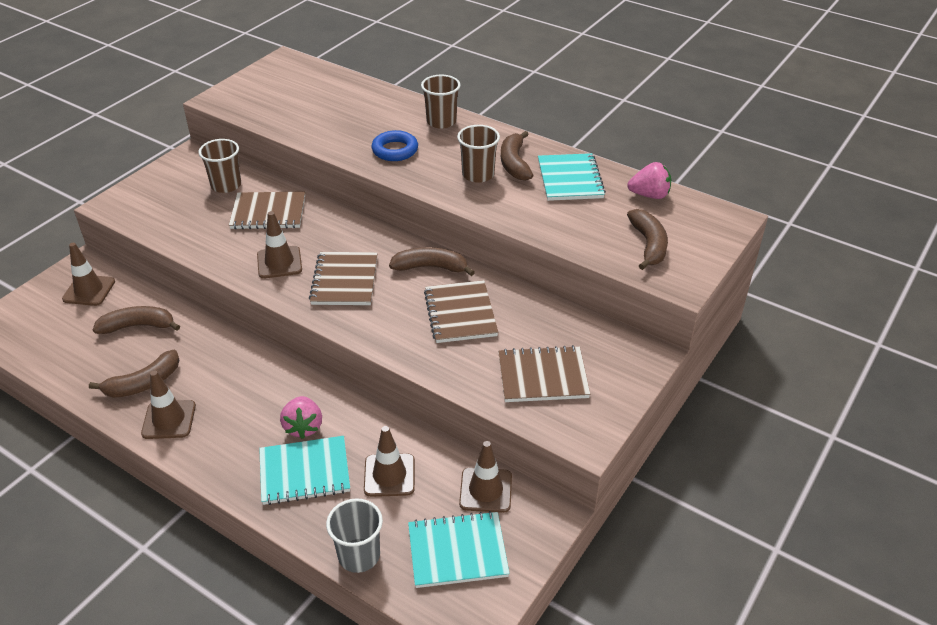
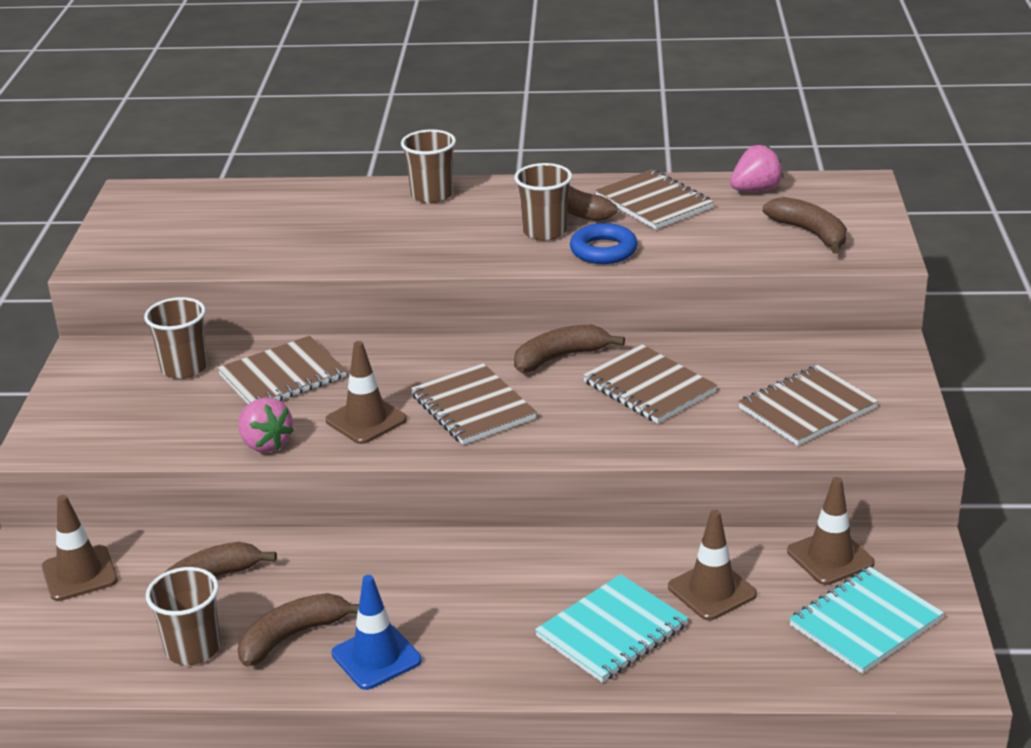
camera: 30 degrees left, 10 degrees down
brown banana [89,350,179,398] -> brown banana turned 150 degrees counterclockwise [238,593,359,667]
brown traffic cone [141,370,196,439] -> blue traffic cone [331,575,422,690]
pink strawberry [280,396,322,439] -> pink strawberry moved to [238,397,294,453]
grey cup [326,498,383,573] -> none
blue ring [372,130,418,161] -> blue ring moved to [570,223,638,264]
turquoise notebook [538,153,606,201] -> brown notebook [595,169,714,230]
none -> brown cup [146,567,221,665]

